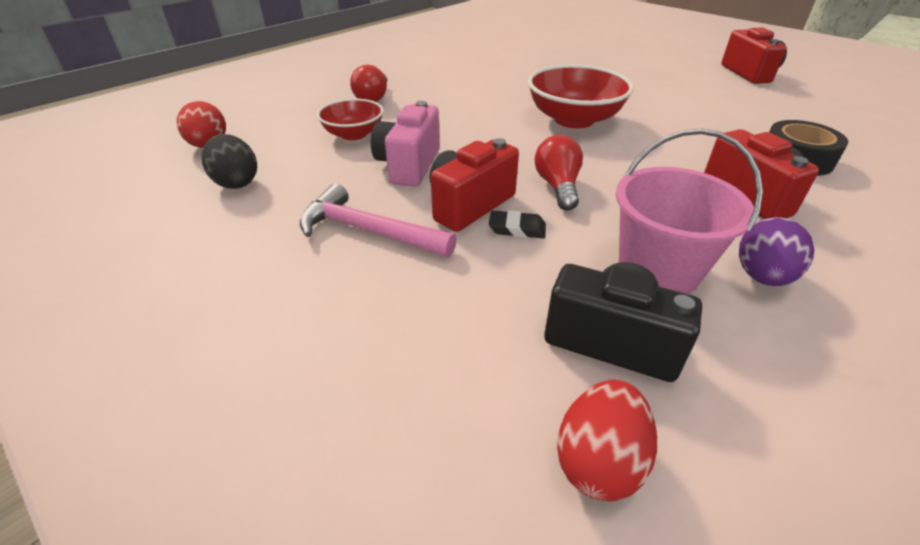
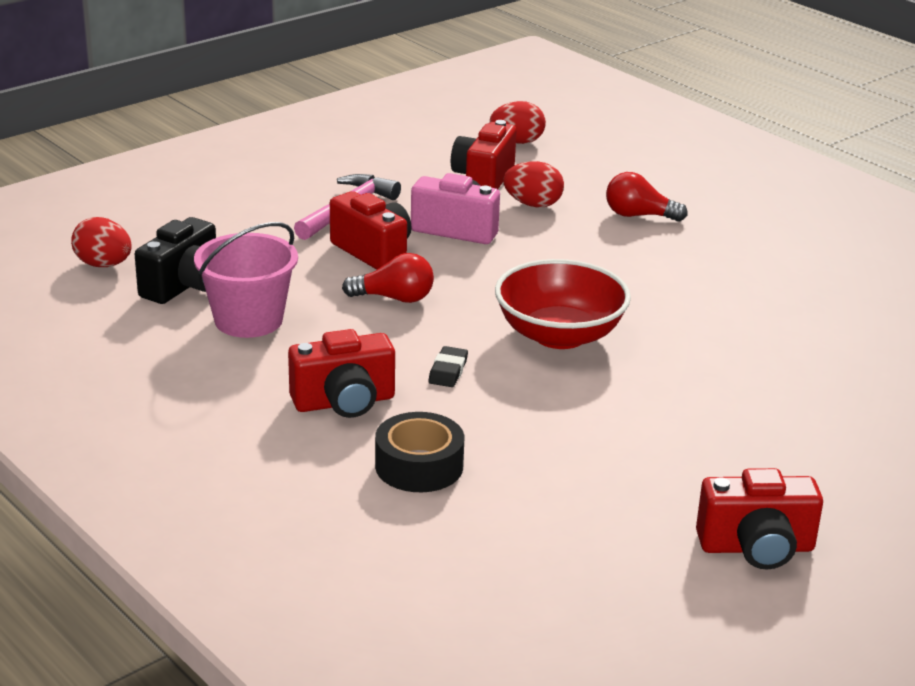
camera: 95 degrees right, 10 degrees down
black egg [202,134,257,189] -> none
red bowl [317,99,384,141] -> red egg [503,161,564,207]
black eraser [489,210,546,238] -> black eraser moved to [429,346,468,387]
purple egg [739,217,814,286] -> none
none -> red camera [451,120,517,189]

